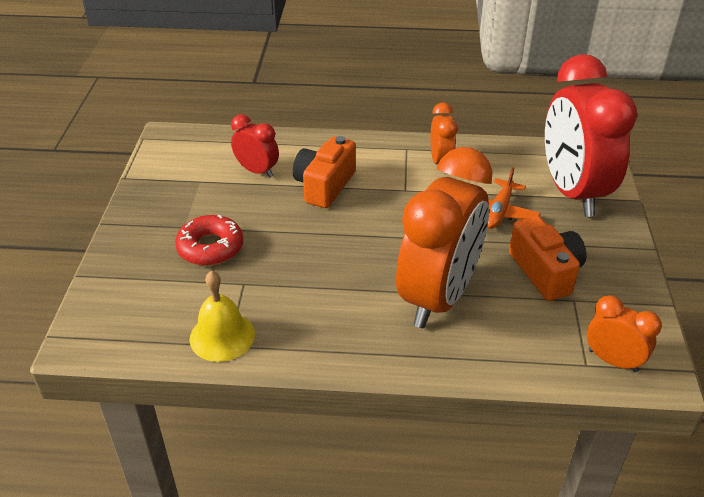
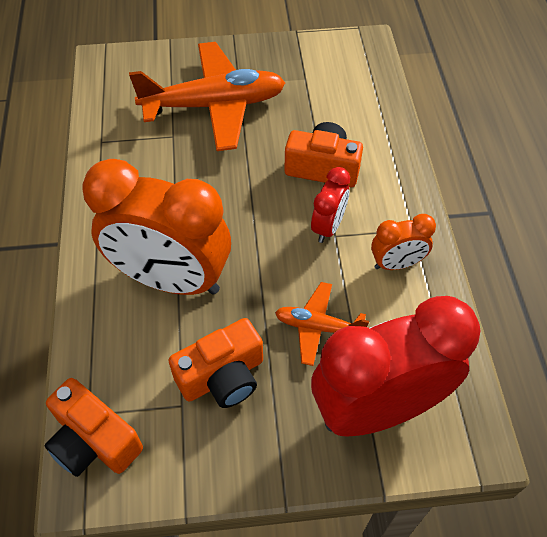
camera: 80 degrees right, 15 degrees up
red donut [175,215,243,266] -> orange plane [129,42,285,151]
yellow bell [190,270,255,362] -> none
red clock [231,114,279,178] -> red clock moved to [311,167,350,243]
orange clock [587,295,662,372] -> orange camera [45,378,143,477]

